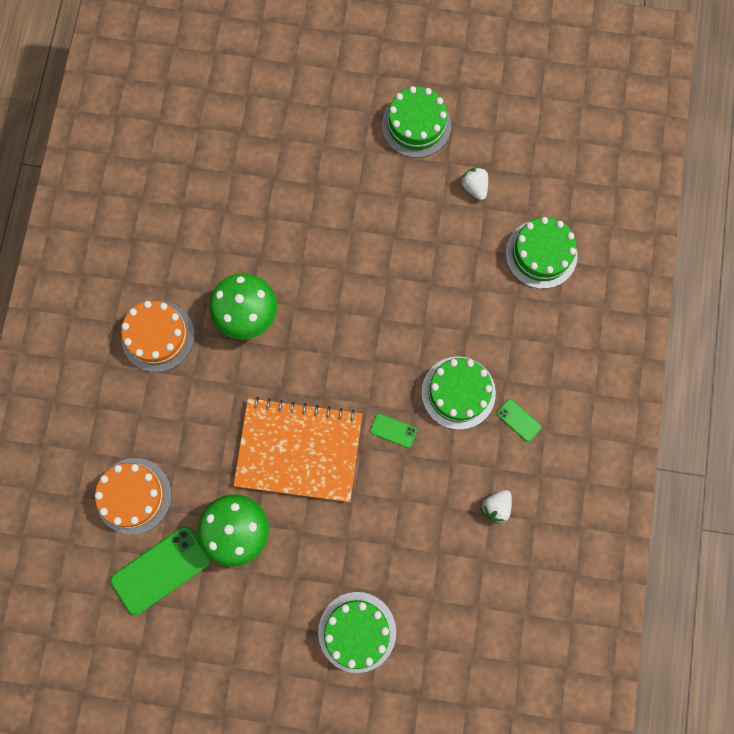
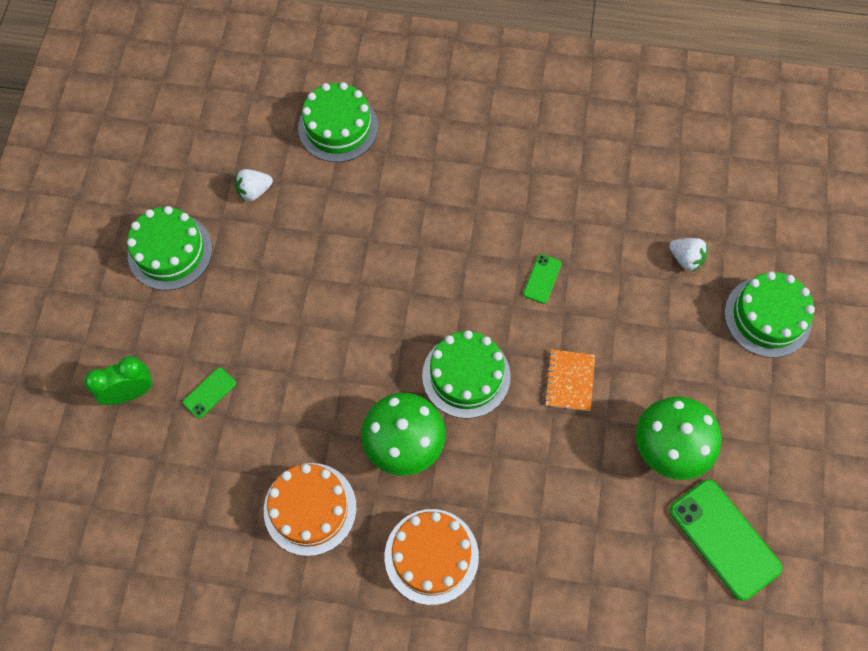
camera: 90 degrees left, 10 degrees down
orange cake [95,458,172,535] -> orange cake moved to [264,463,357,556]
orange notebook [233,397,362,502] -> orange notebook [544,349,595,411], size x0.43
green cake [422,356,496,430] -> green cake moved to [422,330,511,419]
white strawberry [481,490,512,524] -> white strawberry moved to [669,238,708,272]
green phone [497,399,542,442] -> green phone moved to [183,367,236,418]
none -> green clock [84,356,153,405]

